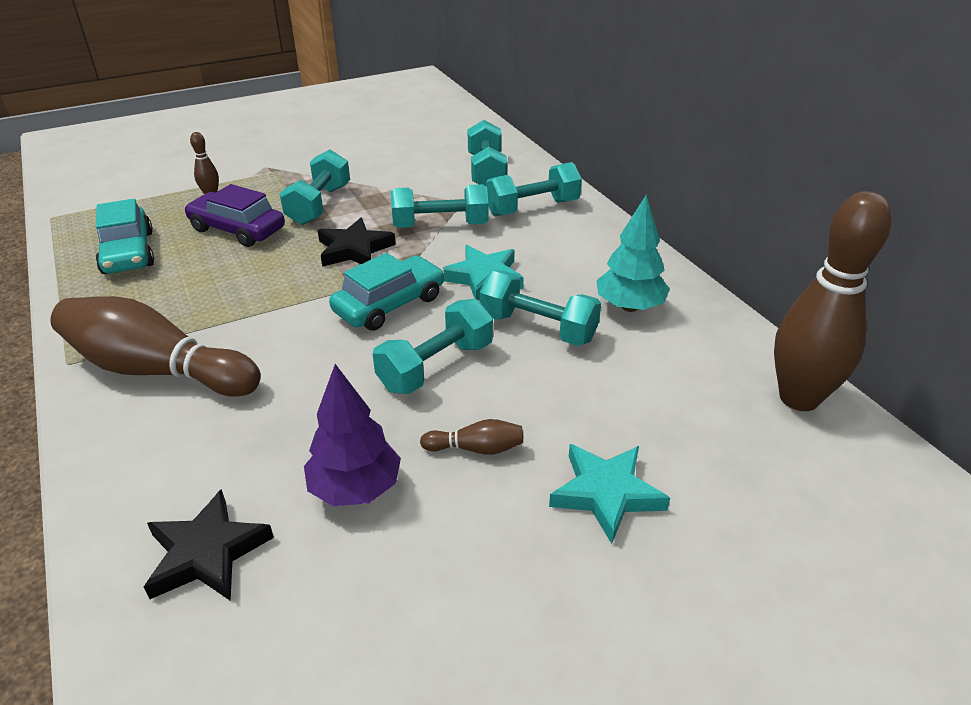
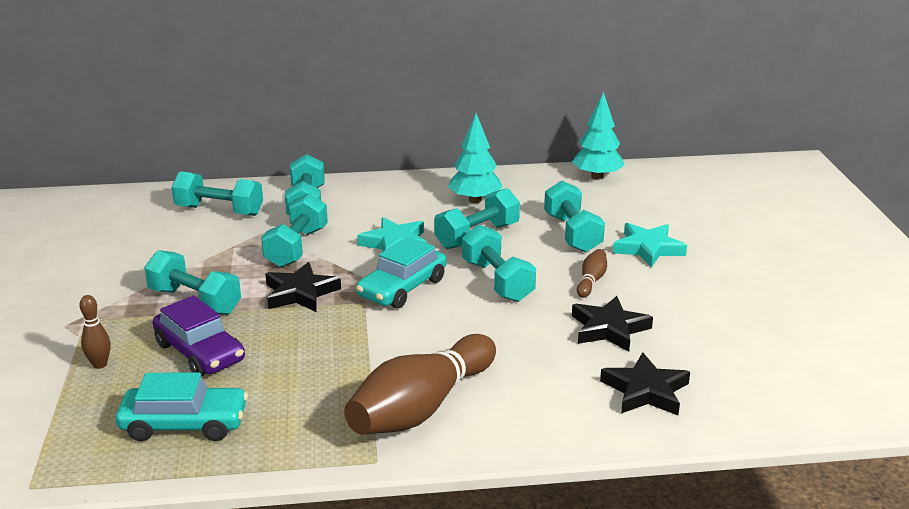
camera: 70 degrees left, 10 degrees down
purple car [184,184,285,247] -> purple car turned 90 degrees counterclockwise [152,295,245,376]
purple tree [304,364,401,506] -> black star [572,296,653,352]
turquoise car [329,253,444,331] -> turquoise car turned 120 degrees counterclockwise [356,237,447,309]
brown bowling pin [774,191,892,411] -> turquoise tree [572,92,625,180]
none -> turquoise dumbbell [544,181,605,253]

